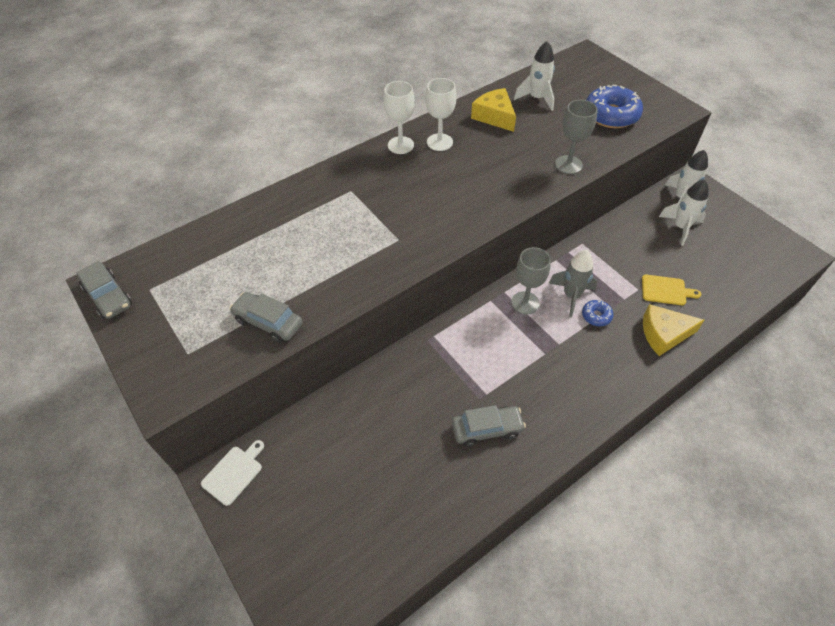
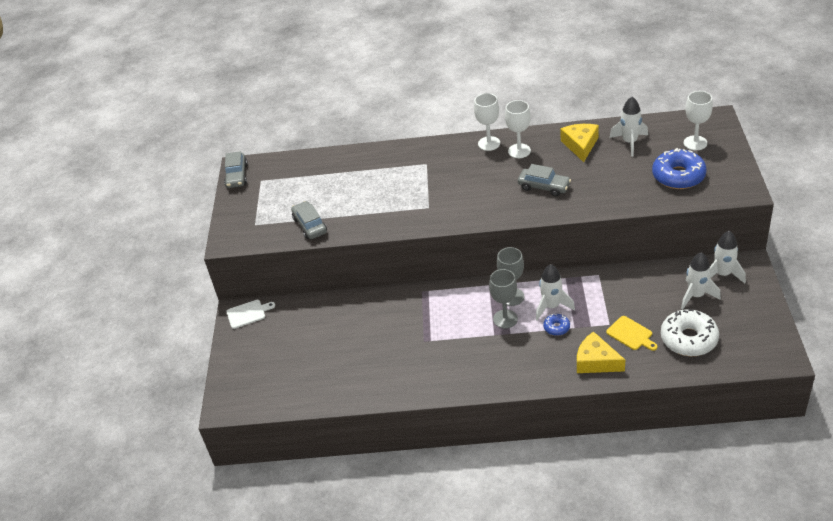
camera: 40 degrees right, 10 degrees down
grey car [452,405,526,447] -> grey car moved to [518,164,571,197]
grey rocket [549,250,597,317] -> white rocket [536,264,575,320]
grey goblet [555,100,598,174] -> grey goblet moved to [489,269,518,328]
none -> white donut [661,309,719,356]
none -> white goblet [684,91,713,150]

